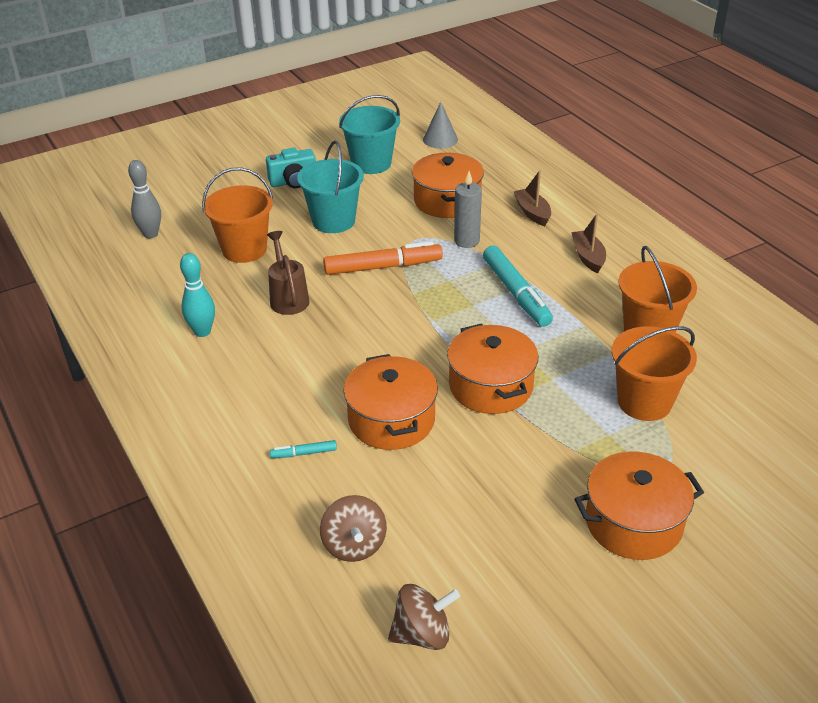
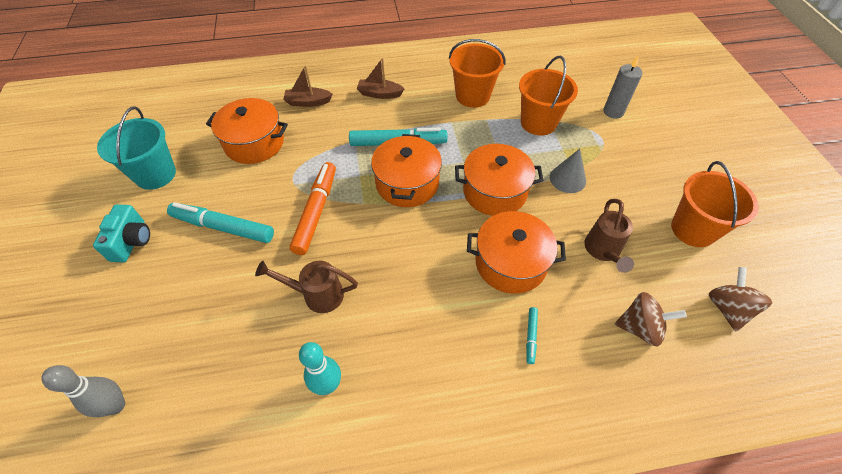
camera: 70 degrees left, 15 degrees up
orange bucket [202,167,273,263] -> orange bucket moved to [671,161,759,247]
turquoise bucket [297,141,364,233] -> turquoise marker [167,202,274,243]
grey cone [423,102,458,149] -> grey cone moved to [550,149,586,193]
grey candle [454,171,482,248] -> grey candle moved to [603,56,643,119]
orange pot [574,451,704,560] -> orange pot moved to [371,134,442,207]
none -> brown watering can [584,199,634,273]

